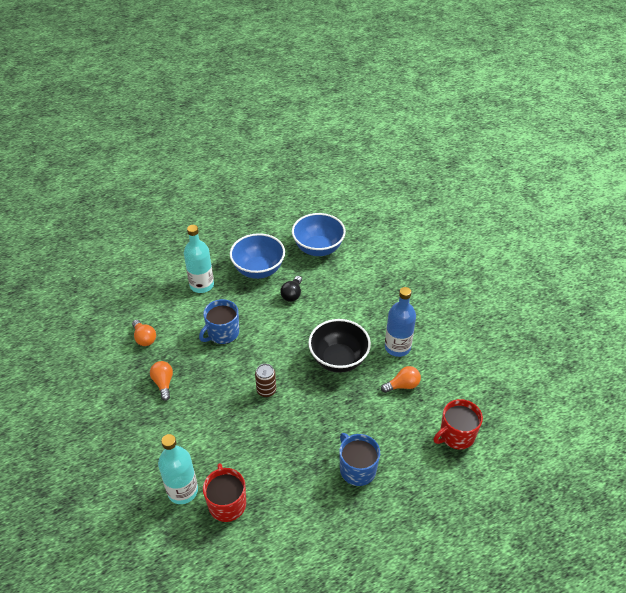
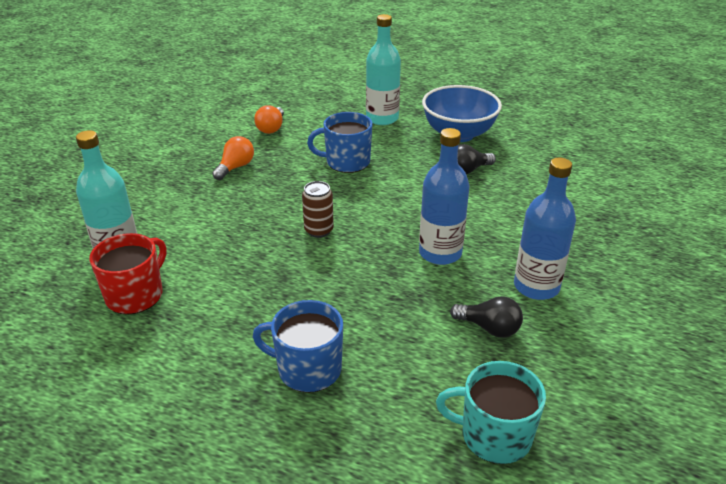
camera: 45 degrees right, 10 degrees down
blue bowl [292,213,346,256] -> none
black bowl [308,319,371,373] -> blue bottle [419,128,470,265]
blue mug [339,433,380,486] -> blue mug turned 90 degrees counterclockwise [253,300,343,393]
orange light bulb [381,366,421,393] -> black light bulb [450,296,523,338]
red mug [434,399,483,450] -> turquoise mug [436,361,546,464]

